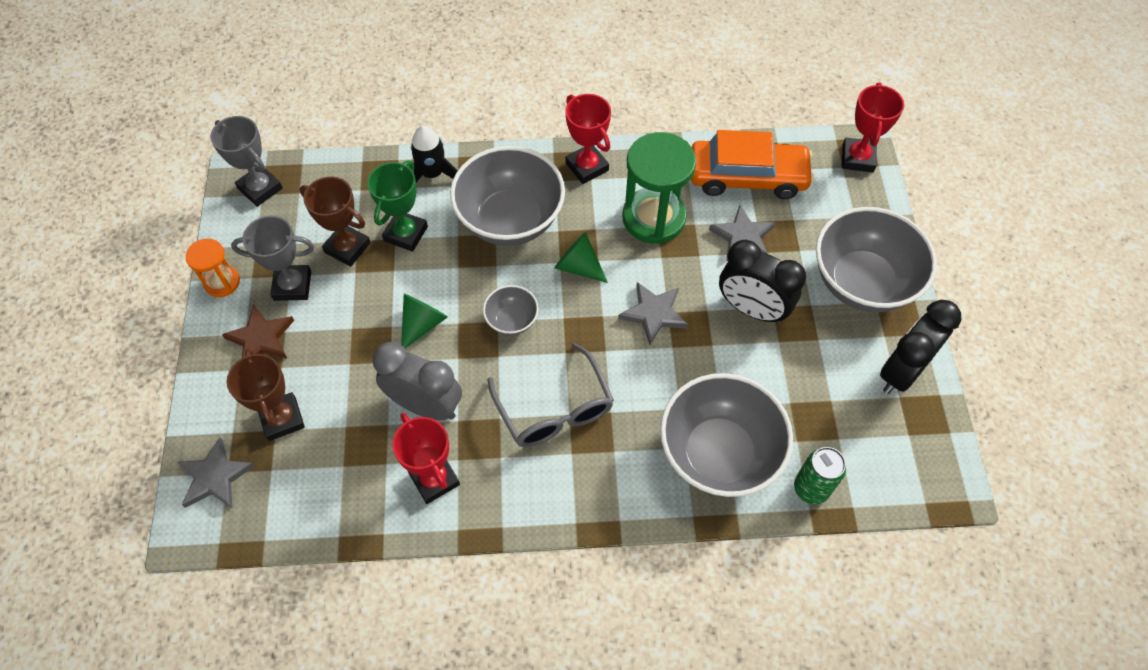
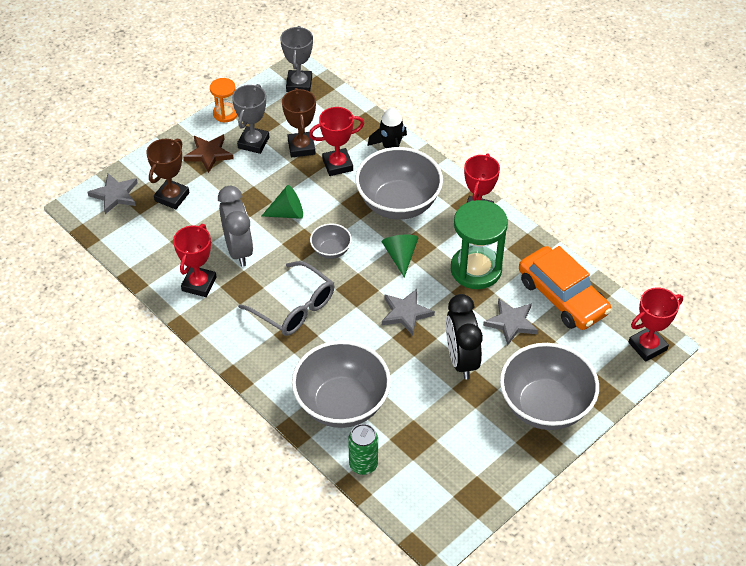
camera: 50 degrees right, 10 degrees down
grey trophy [231,216,314,301] -> grey trophy turned 60 degrees clockwise [232,84,269,154]
green trophy [367,160,428,252] -> red trophy [309,107,364,176]
grey glasses [487,343,614,447] -> grey glasses turned 75 degrees counterclockwise [238,261,334,336]
black clock [880,300,961,394] -> none

